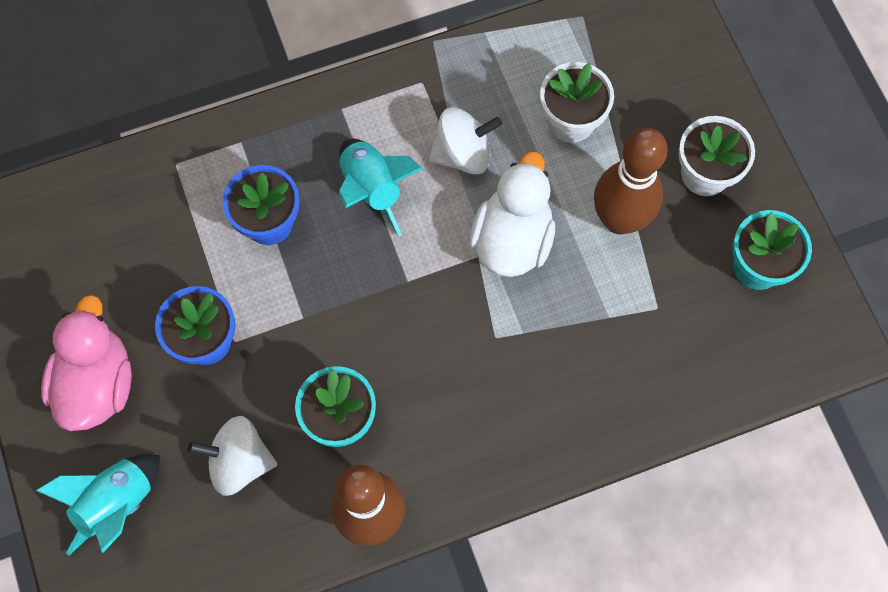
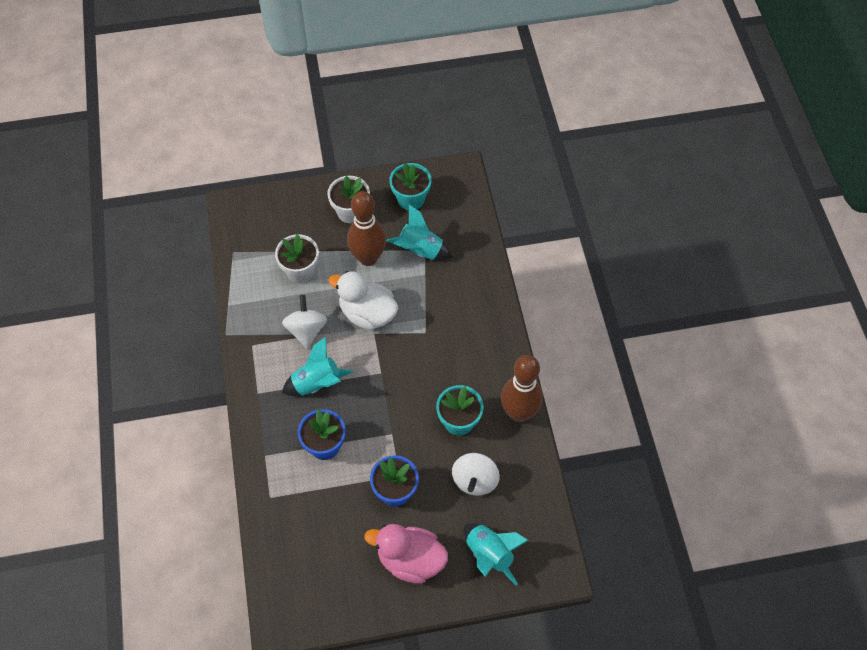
camera: 80 degrees left, 10 degrees down
none -> turquoise rocket [387,204,453,260]

